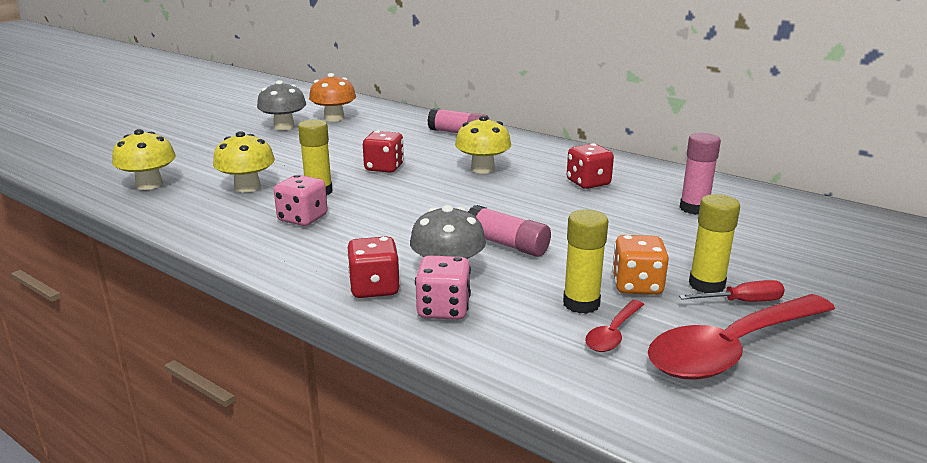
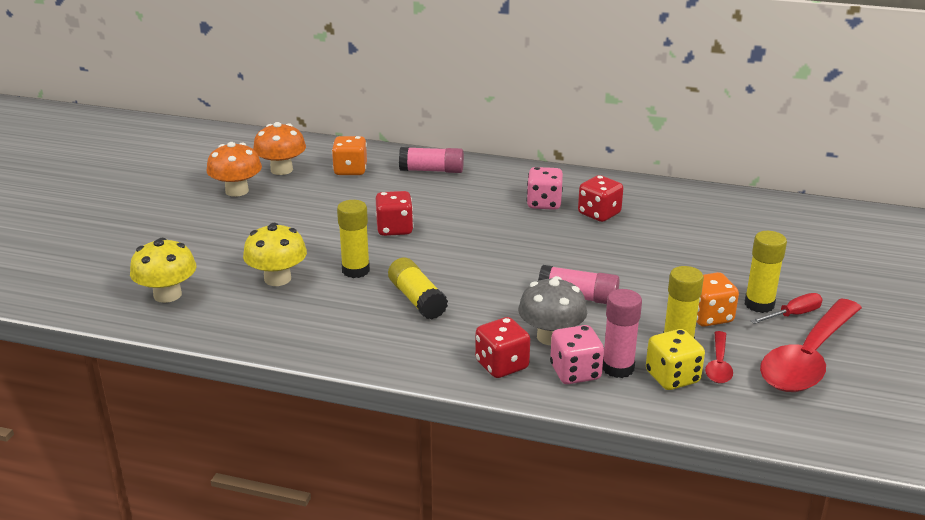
camera: 20 degrees left, 5 degrees up
grey mushroom [257,80,306,130] -> orange mushroom [207,142,262,197]
pink dice [274,175,328,226] -> pink dice moved to [527,167,563,210]
yellow mushroom [455,116,511,173] -> none
pink glue stick [680,133,721,215] -> pink glue stick moved to [602,289,642,378]
none -> orange dice [332,136,367,175]
none -> yellow glue stick [388,258,448,320]
none -> yellow dice [646,329,705,390]

